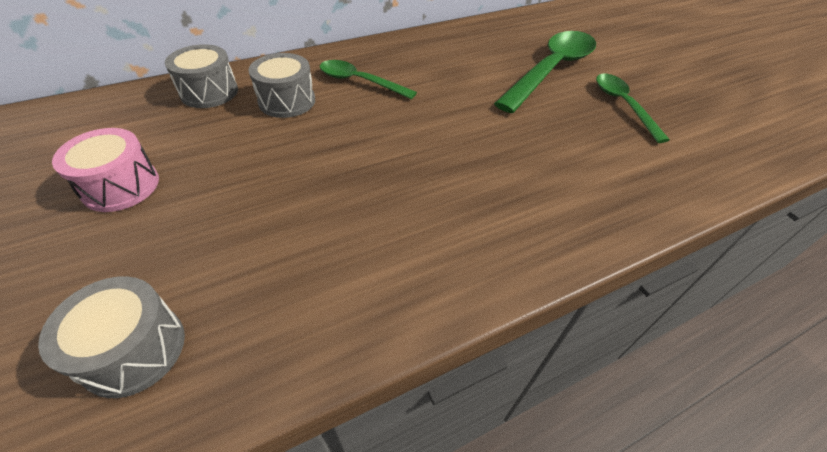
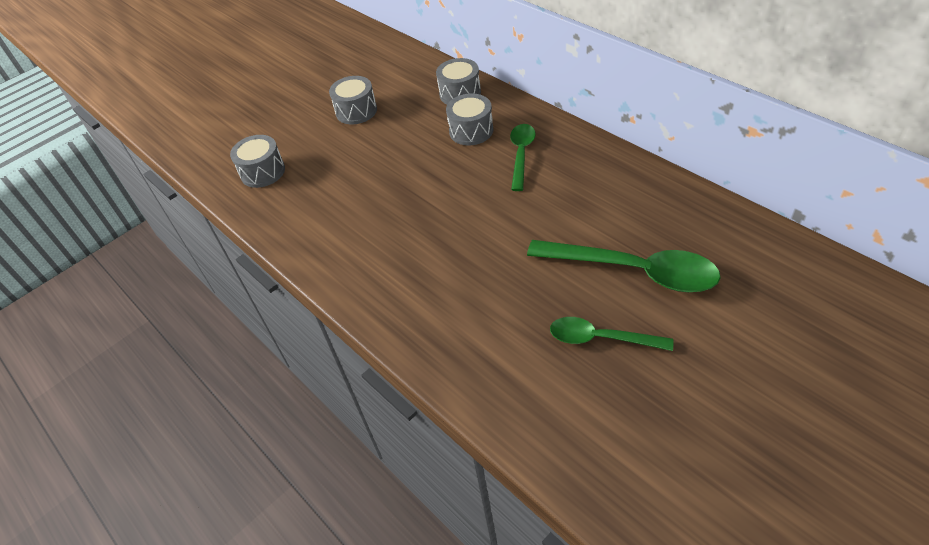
camera: 80 degrees right, 0 degrees up
pink drum [52,128,159,212] -> grey drum [329,76,377,124]
green spoon [596,74,670,143] -> green spoon turned 135 degrees counterclockwise [550,317,673,351]

